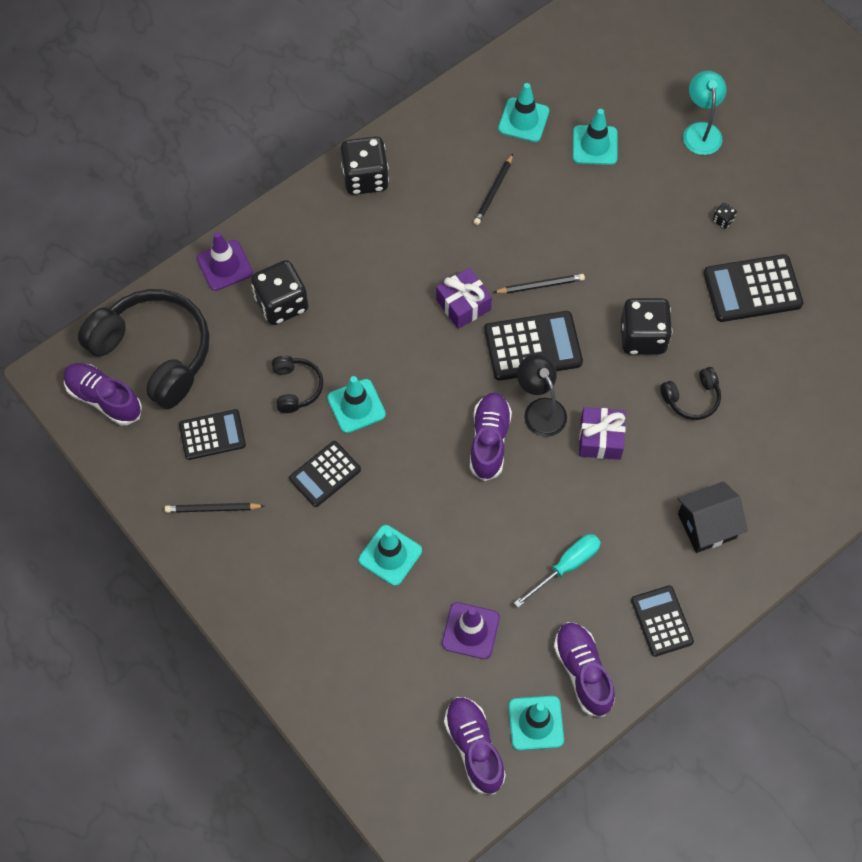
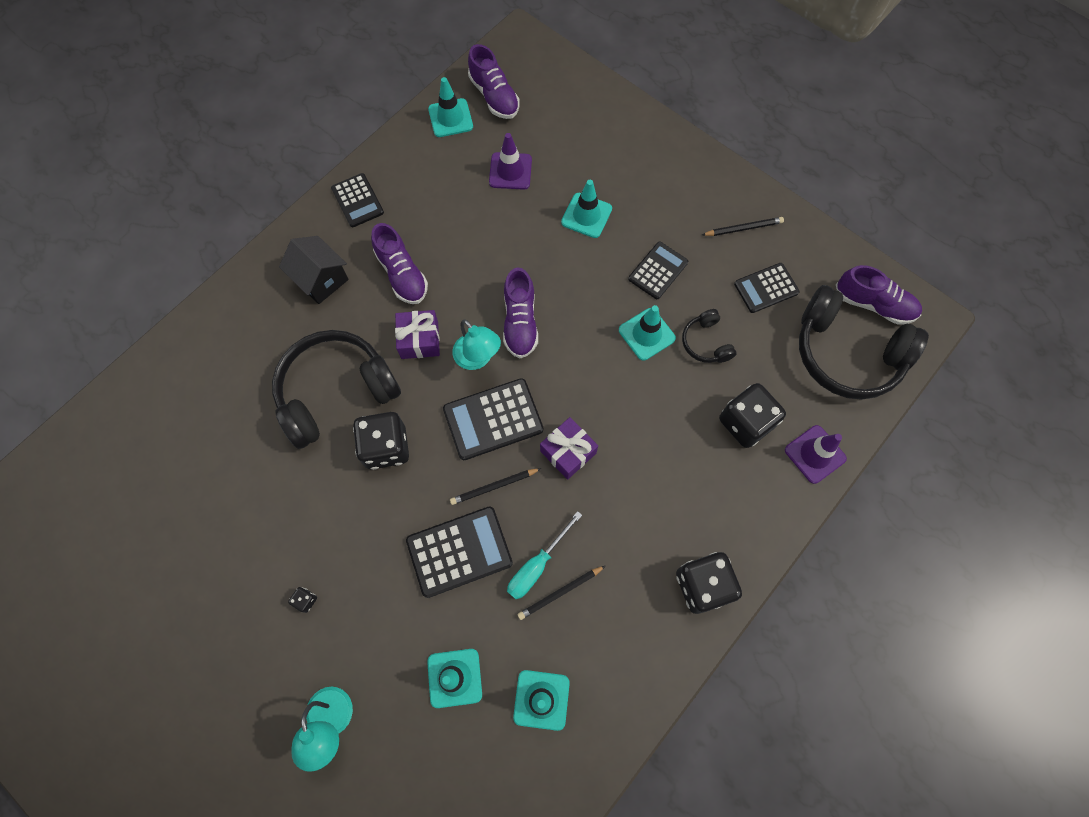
camera: 170 degrees right, 5 degrees up
black pencil [473,154,513,225] -> black pencil turned 135 degrees counterclockwise [517,566,605,620]
turquoise screwdriver [514,534,601,608] -> turquoise screwdriver moved to [507,511,582,599]
black lamp [517,354,567,437] -> turquoise lamp [453,319,501,370]
purple shoe [554,622,615,717] -> purple shoe moved to [371,223,428,304]
black headphones [660,367,721,420] -> black headphones [272,330,401,449], size x2.14
black house [677,481,748,553] -> black house turned 75 degrees clockwise [279,236,349,304]
black calculator [703,254,803,322] -> black calculator moved to [406,506,513,598]

